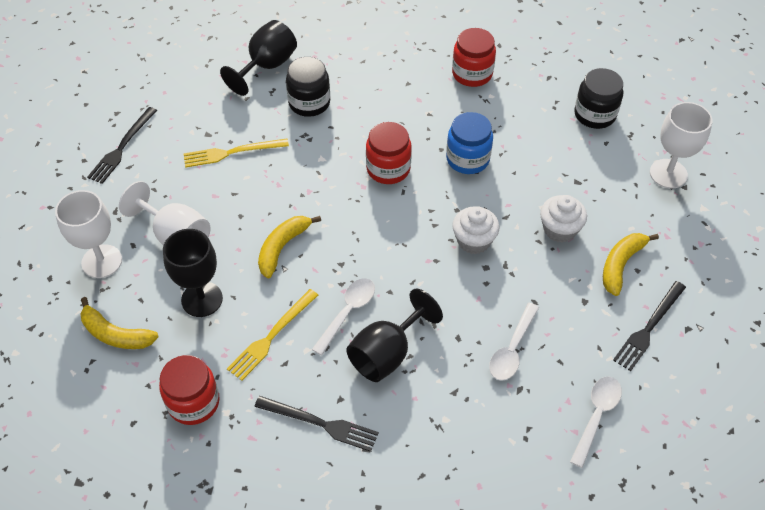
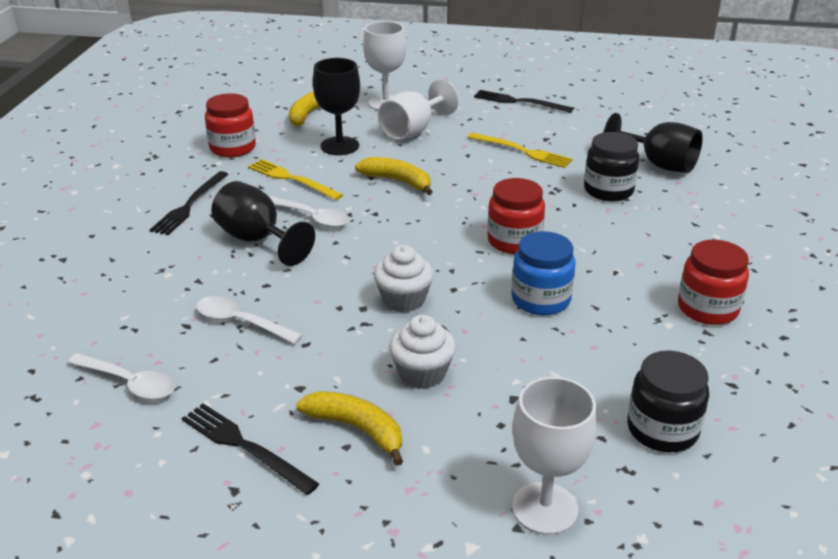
camera: 90 degrees right, 20 degrees down
yellow fork [183,138,289,168] -> yellow fork turned 135 degrees clockwise [468,133,573,168]

